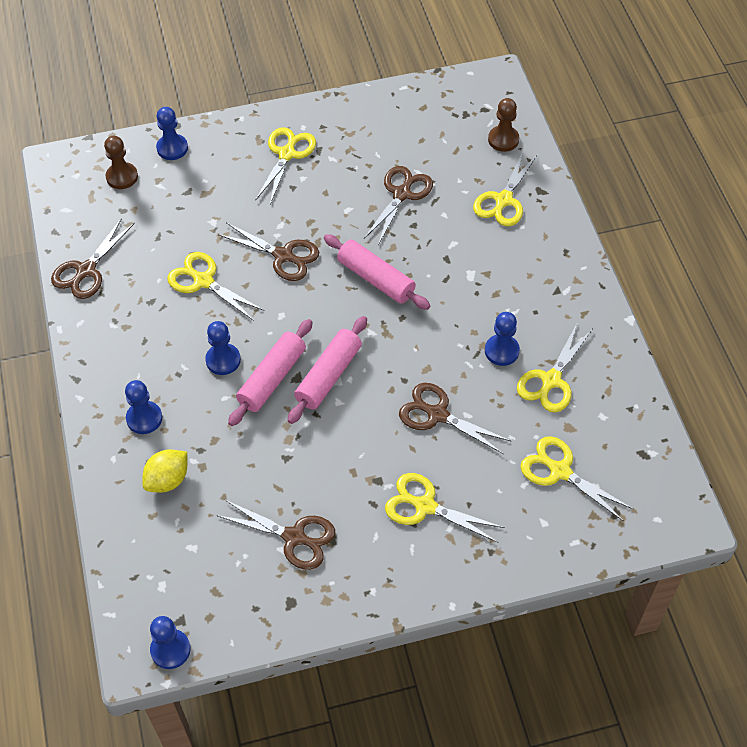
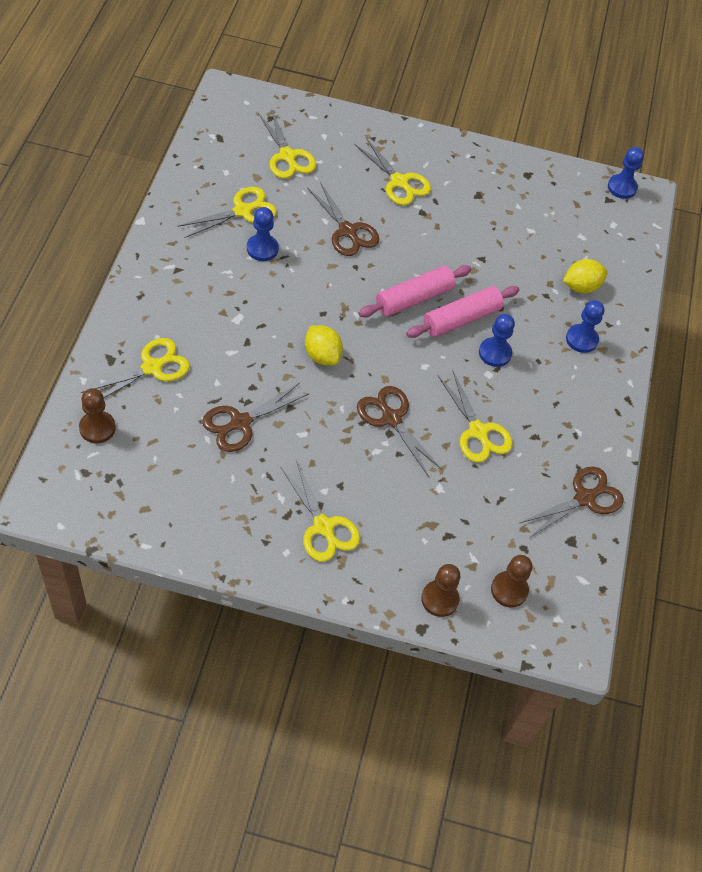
camera: 160 degrees left, 0 degrees up
blue pawn [156,107,188,160] -> brown pawn [421,564,460,617]
brown scissors [216,499,335,570] -> none
yellow scissors [255,127,316,204] -> yellow scissors turned 75 degrees counterclockwise [280,460,360,562]
pink rolling pin [324,234,430,310] -> yellow lemon [305,325,343,366]

